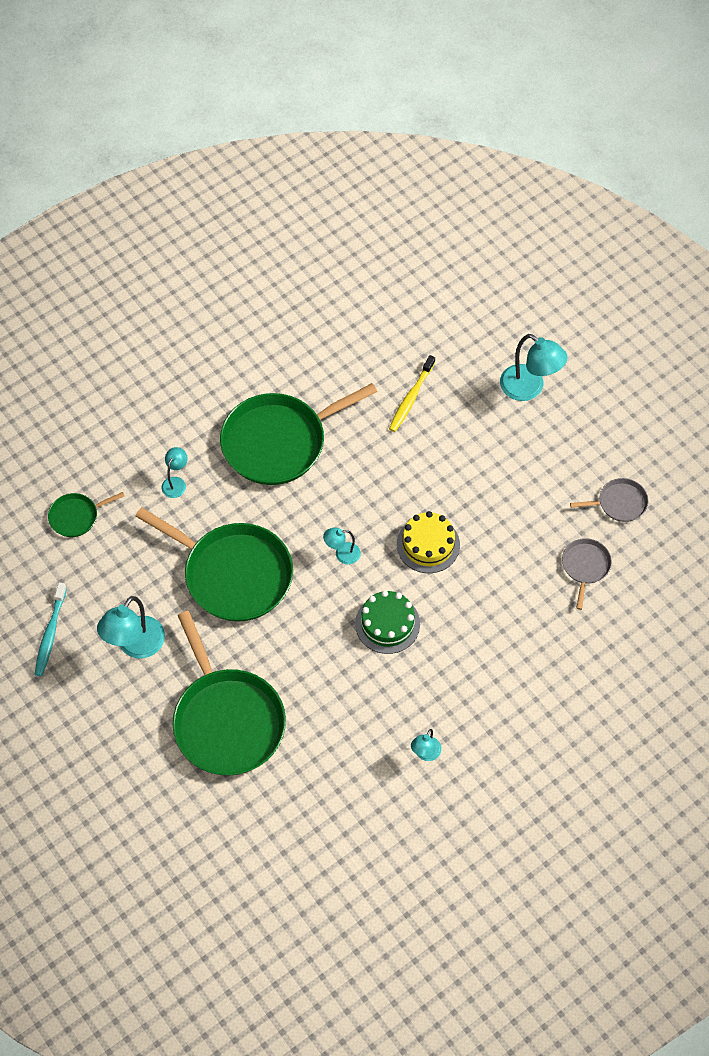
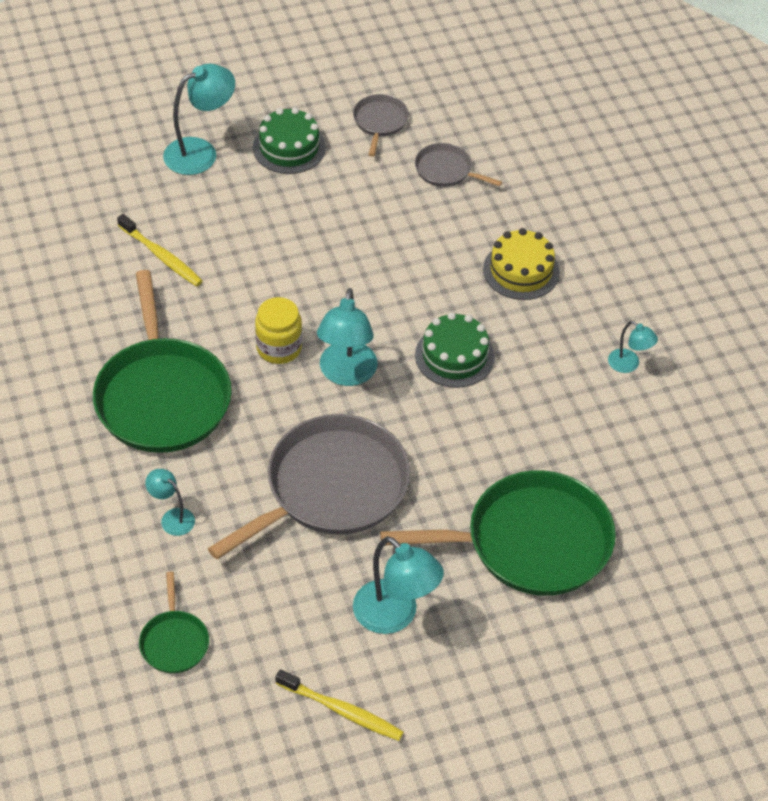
camera: 75 degrees left, 10 degrees down
turquoise toothbrush [34,582,67,676] -> yellow toothbrush [275,669,404,741]
green pan [135,507,293,622] -> grey pan [208,414,410,559]
turquoise lamp [323,527,361,565] -> turquoise lamp [317,288,377,386], size x1.84
yellow cake [397,511,460,573] -> yellow cake moved to [483,228,560,300]
none -> green cake [253,107,326,174]
none -> yellow jar [255,297,302,364]

